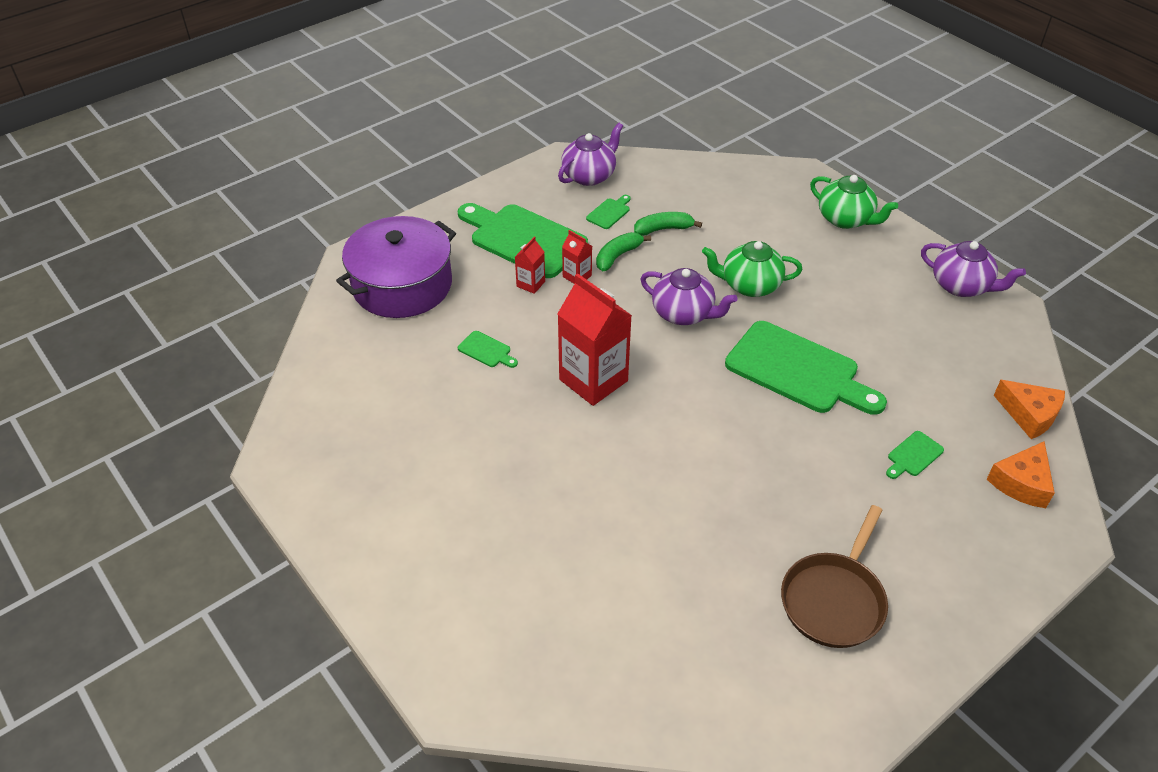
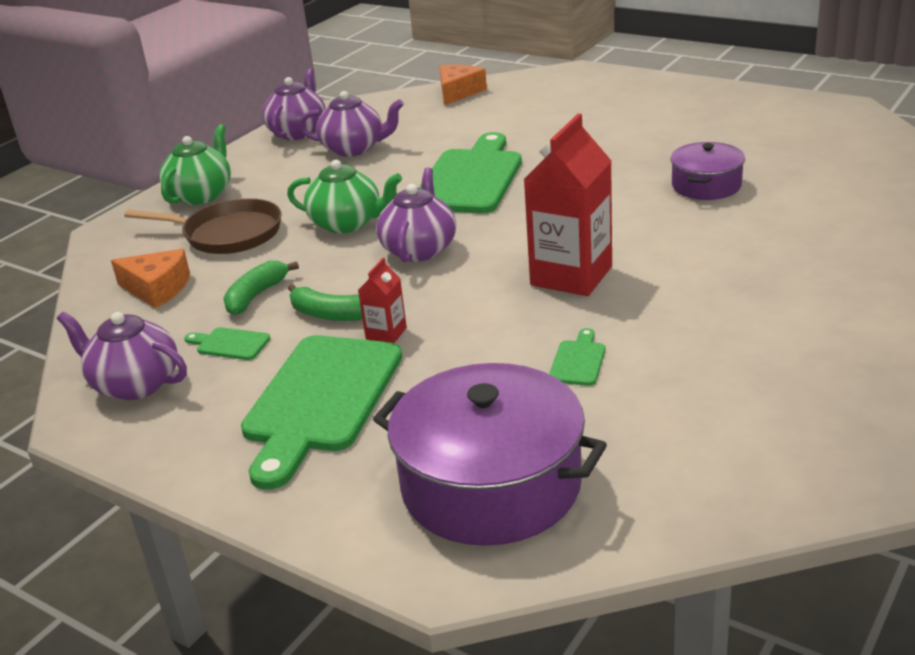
camera: 105 degrees left, 15 degrees down
red carton [515,236,545,294] -> none
green banana [634,212,702,236] -> green banana turned 60 degrees clockwise [223,261,299,315]
green teapot [702,241,802,297] -> green teapot turned 60 degrees counterclockwise [287,160,402,233]
brown pan [781,505,888,648] -> brown pan moved to [124,198,282,254]
green cutting board [886,431,944,479] -> none
orange cheese [987,441,1055,508] -> orange cheese moved to [111,249,190,308]
none -> purple teapot [299,91,404,157]
none -> purple pot [670,142,745,200]

